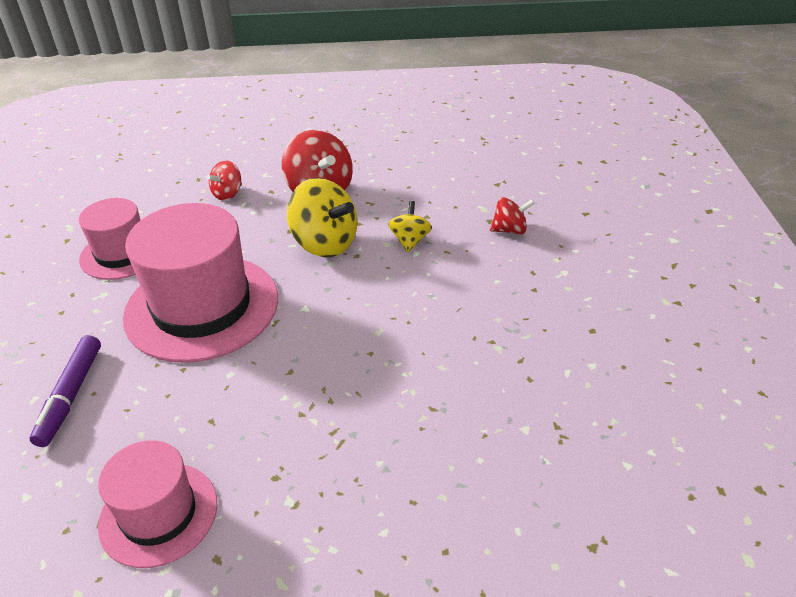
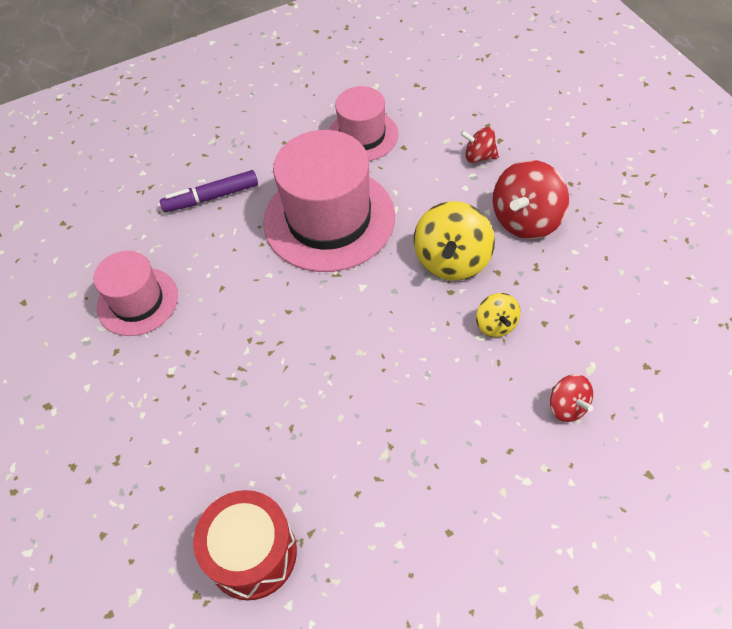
camera: 70 degrees right, 15 degrees up
yellow spinning top [388,201,432,253] -> yellow spinning top turned 90 degrees clockwise [476,293,520,337]
none -> red drum [193,490,297,601]

